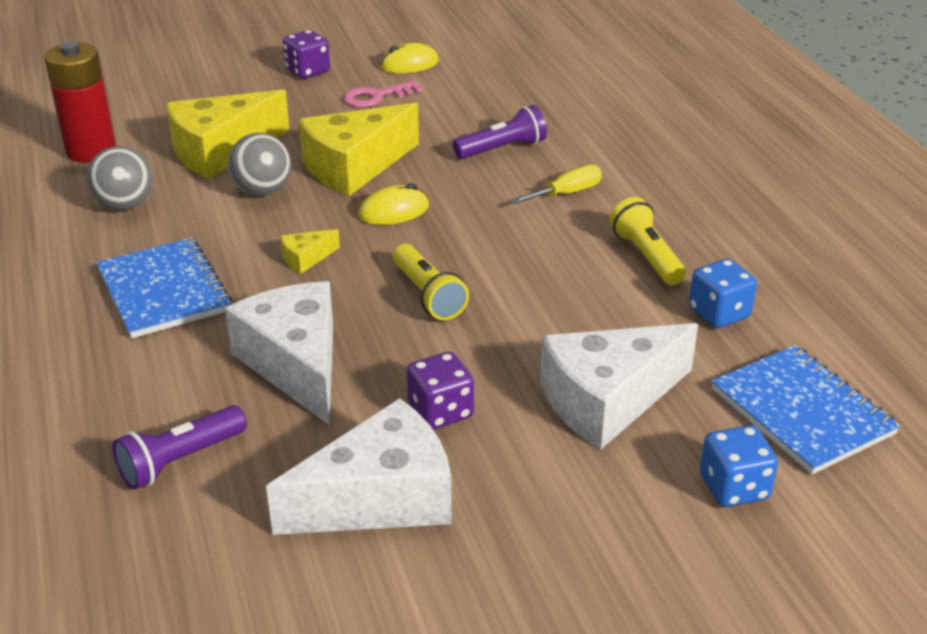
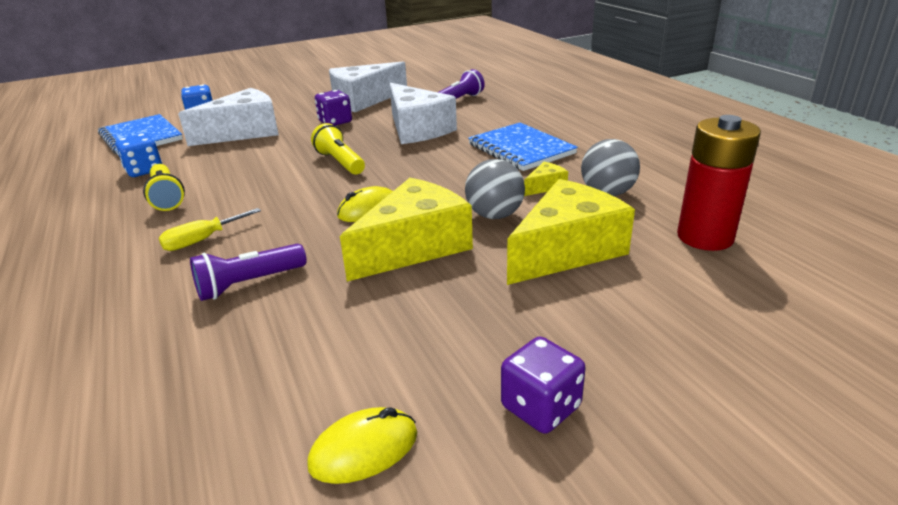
camera: 175 degrees right, 5 degrees down
yellow cheese [280,229,340,274] -> yellow cheese moved to [524,162,568,196]
pink key [343,80,422,108] -> none

